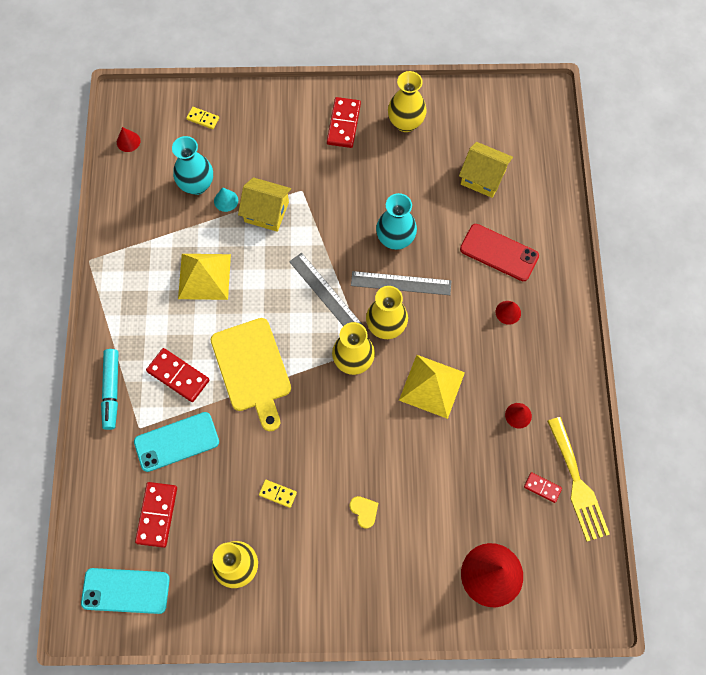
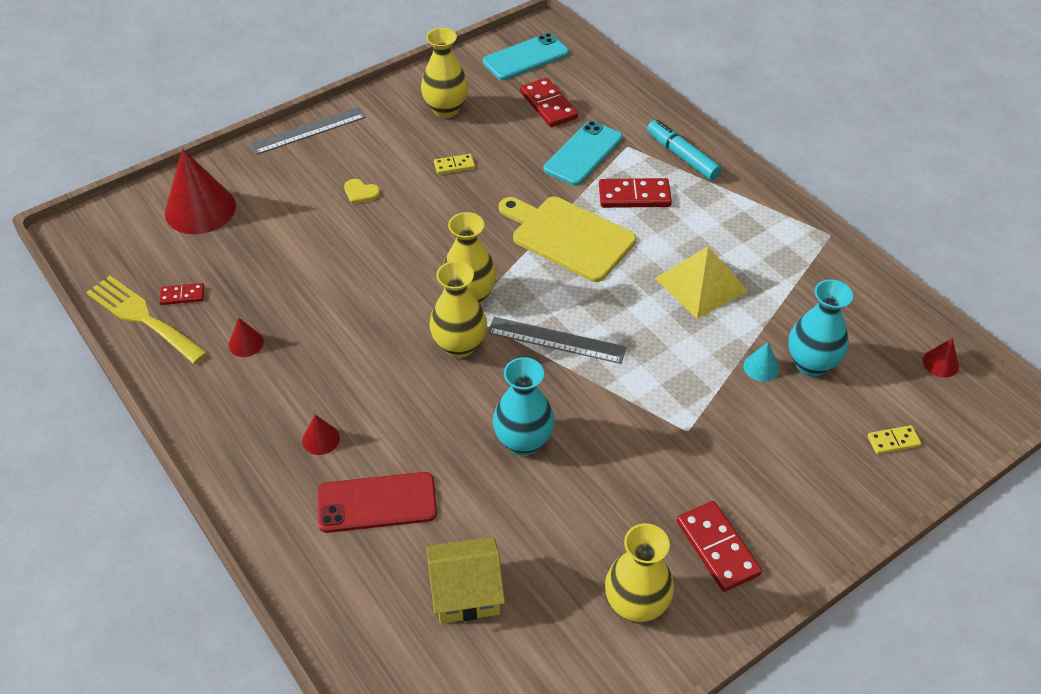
camera: 145 degrees right, 20 degrees down
yellow house [238,177,291,232] -> none
grey ruler [351,271,451,295] -> grey ruler moved to [250,107,366,155]
yellow pyramid [399,355,465,419] -> none

